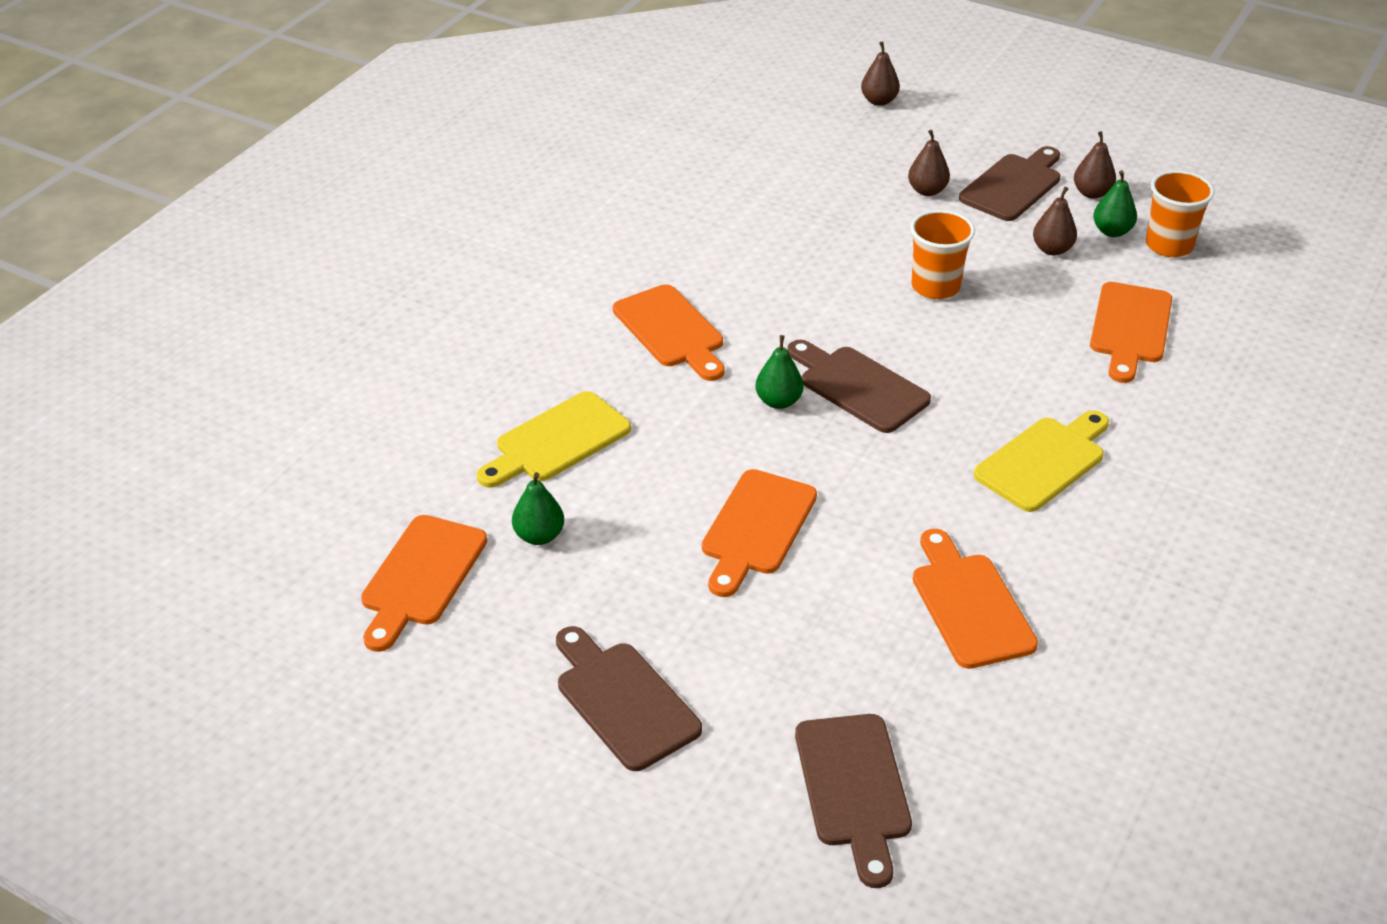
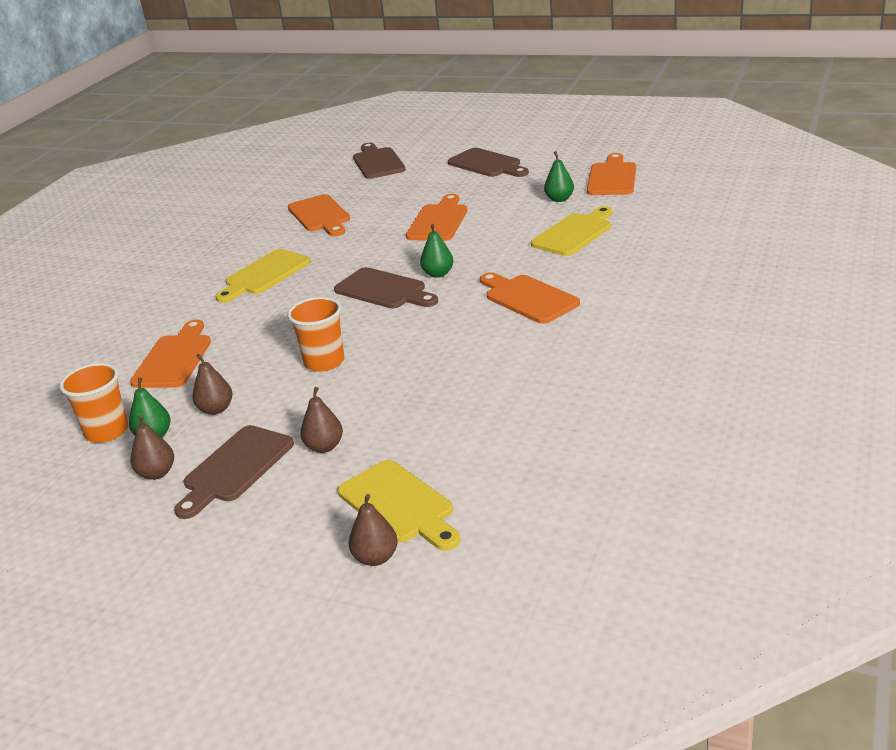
camera: 175 degrees right, 10 degrees down
none -> yellow cutting board [338,460,460,551]

